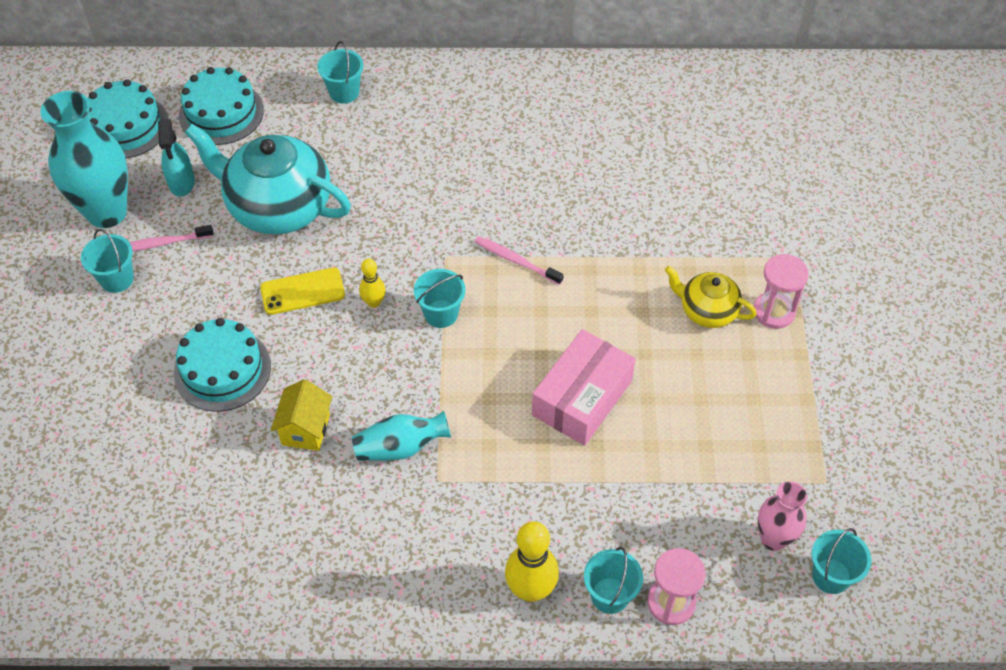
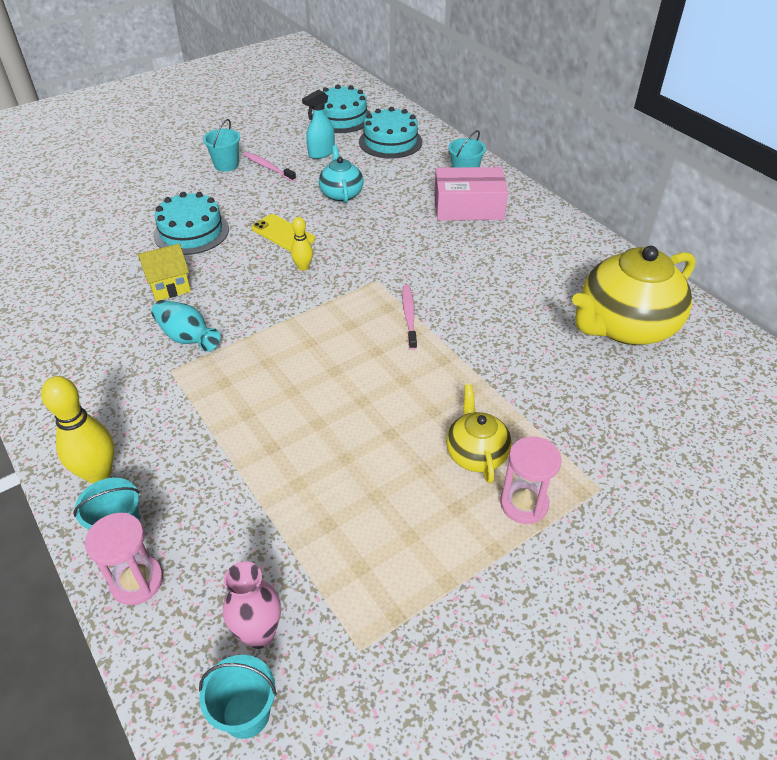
camera: 55 degrees right, 10 degrees down
turquoise vase [40,91,128,228] -> none
turquoise teapot [185,124,351,235] -> turquoise teapot [319,145,364,203], size x0.53
turquoise bucket [414,269,465,328] -> none
pink box [532,329,636,446] -> pink box moved to [434,167,508,220]
none -> yellow teapot [572,246,696,345]

